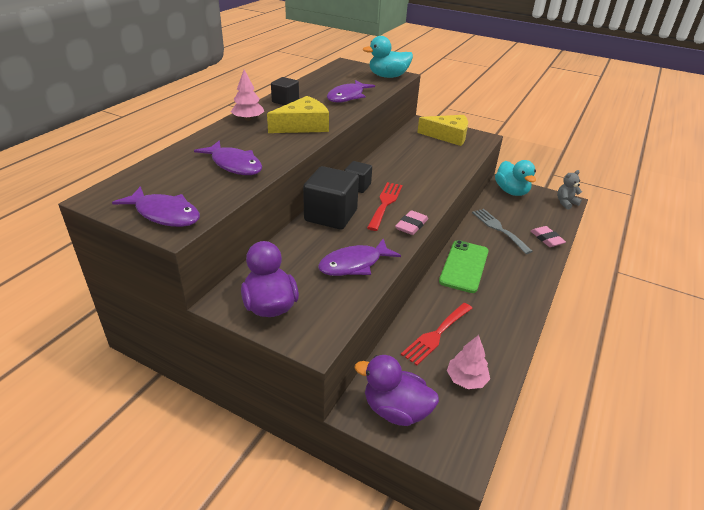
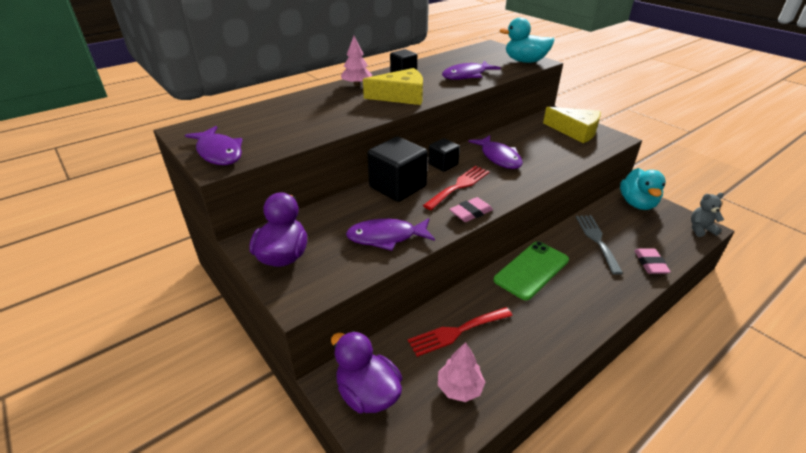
camera: 25 degrees right, 0 degrees up
purple fish [194,141,262,175] -> purple fish moved to [468,135,523,169]

